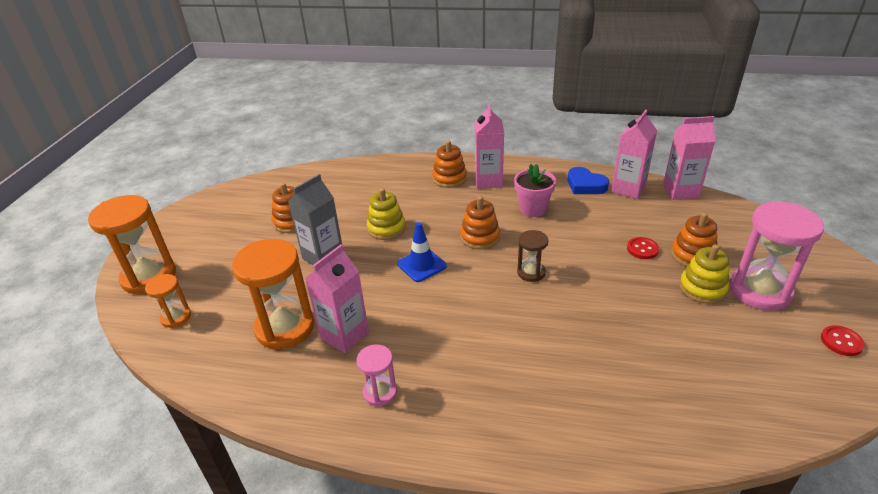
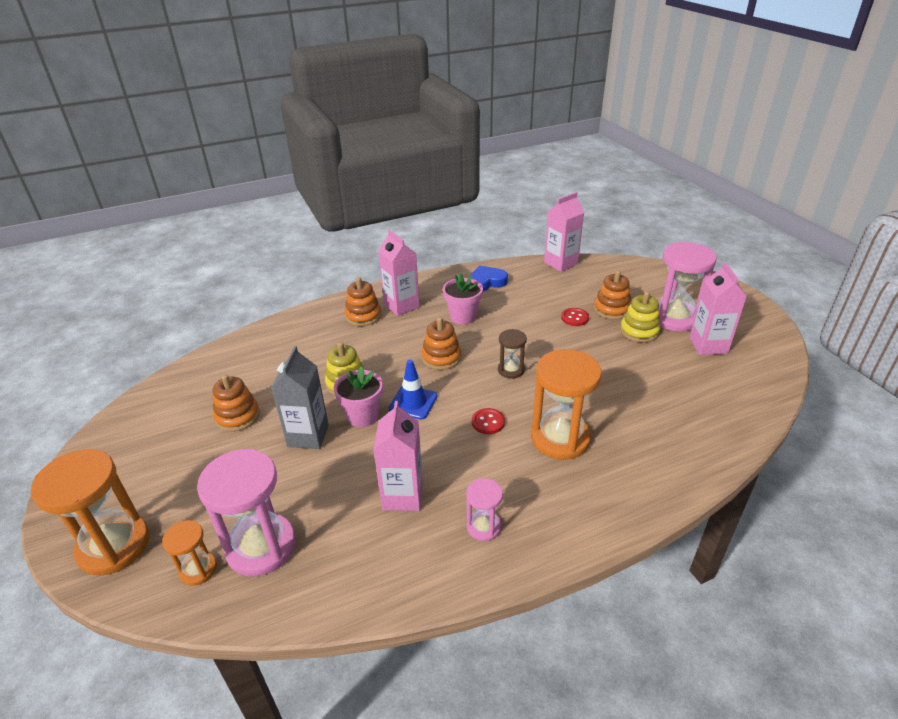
camera: 35 degrees left, 0 degrees up
orange hourglass [232,239,314,349] -> orange hourglass moved to [531,349,602,460]
blue heart [568,167,609,194] -> blue heart turned 150 degrees clockwise [468,266,508,291]
pink carton [611,110,657,199] -> pink carton moved to [689,262,747,355]
red button [821,325,865,356] -> red button moved to [472,408,505,434]
none -> pink hourglass [197,449,296,576]
none -> pink flower pot [334,366,383,427]

